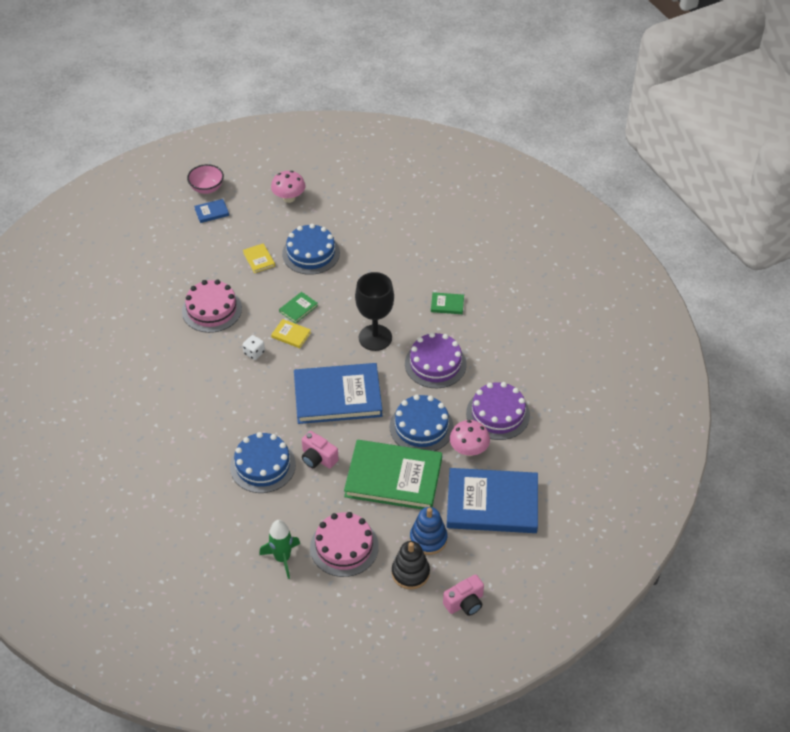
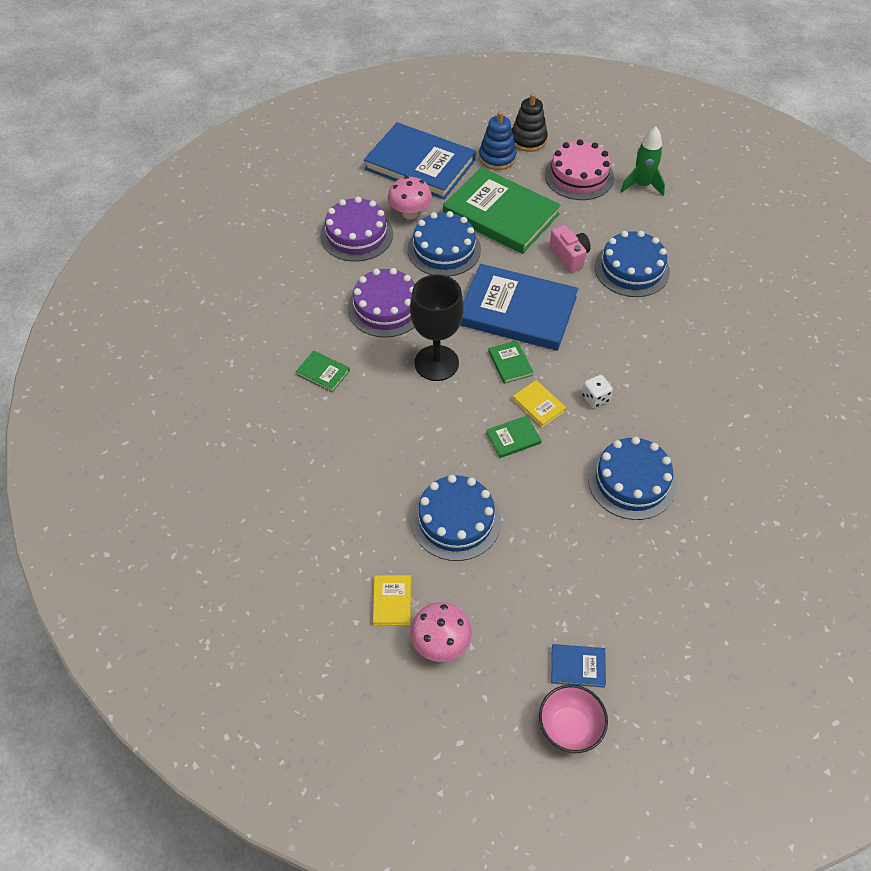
camera: 155 degrees left, 5 degrees up
pink cake [182,279,242,333] -> blue cake [588,437,676,520]
yellow book [243,243,275,273] -> yellow book moved to [373,575,411,625]
pink camera [443,574,484,616] -> none
none -> green book [488,341,533,384]

